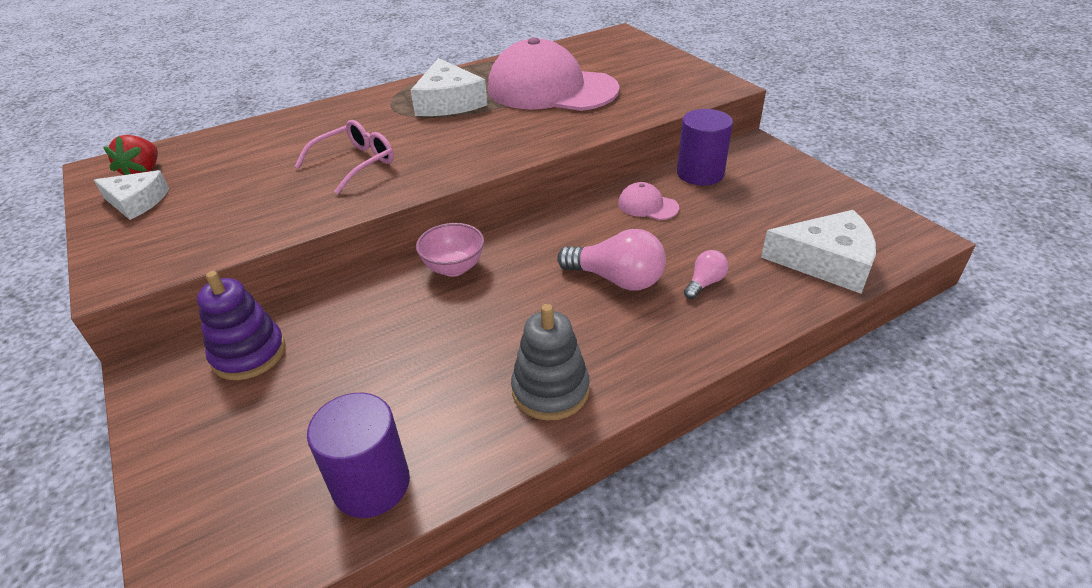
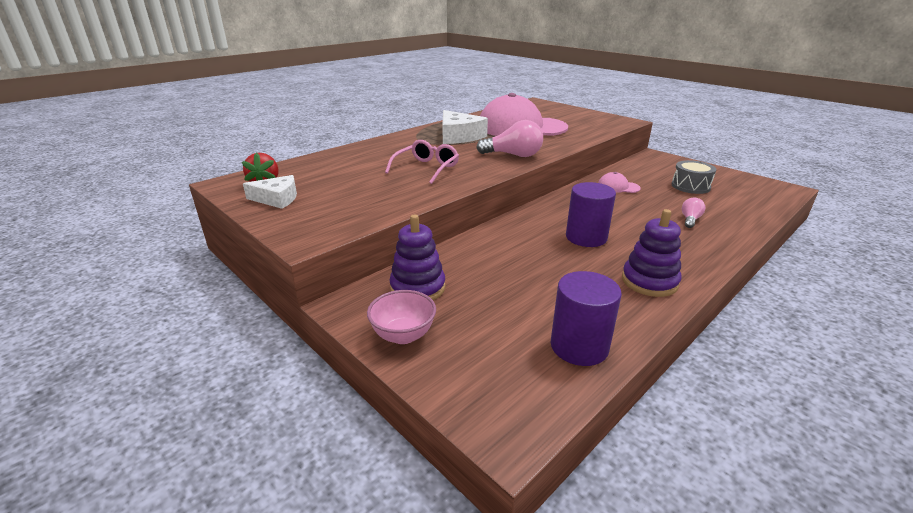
camera: 15 degrees left, 10 degrees down
pink bowl [416,223,484,277] -> pink bowl moved to [367,290,436,344]
grey stacking toy [511,304,590,420] -> purple stacking toy [622,209,681,297]
pink light bulb [557,229,666,291] -> pink light bulb moved to [476,120,543,157]
purple cylinder [677,109,733,185] -> purple cylinder moved to [566,182,616,247]
white cheese [761,210,876,294] -> none
none -> grey drum [672,160,716,194]

